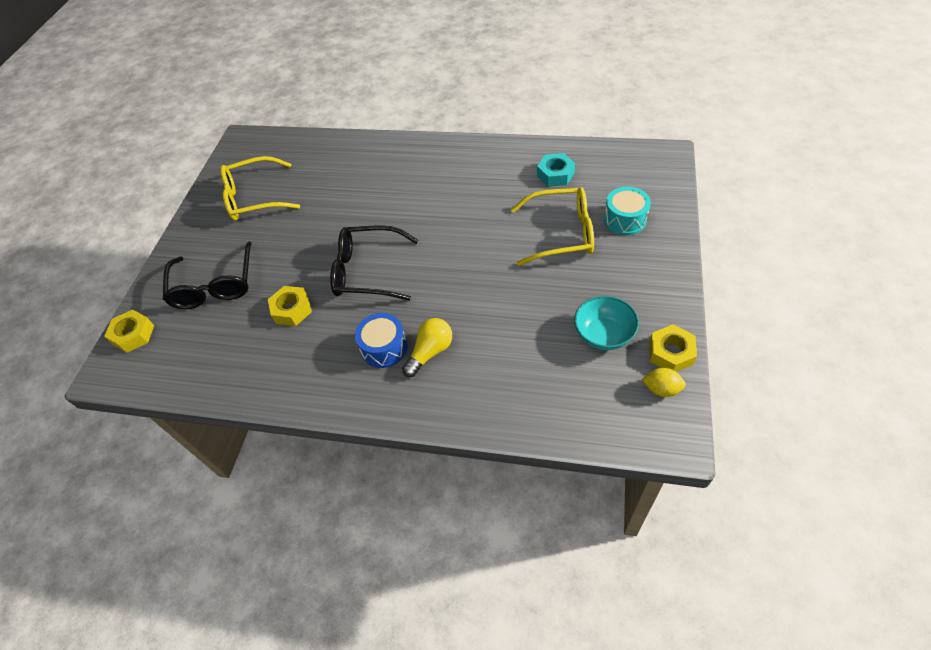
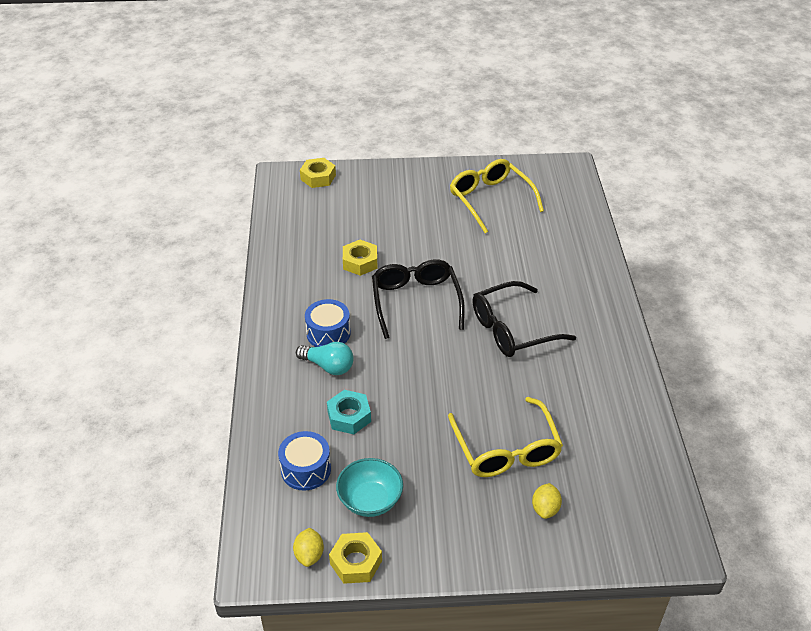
camera: 70 degrees right, 10 degrees down
black glasses [163,241,252,309] -> black glasses moved to [472,281,576,357]
yellow light bulb [402,318,452,377] -> turquoise light bulb [296,342,354,375]
turquoise nut [537,153,575,187] -> turquoise nut moved to [327,390,371,434]
turquoise drum [604,186,651,235] -> yellow lemon [532,483,562,519]
none -> blue drum [278,431,331,491]

